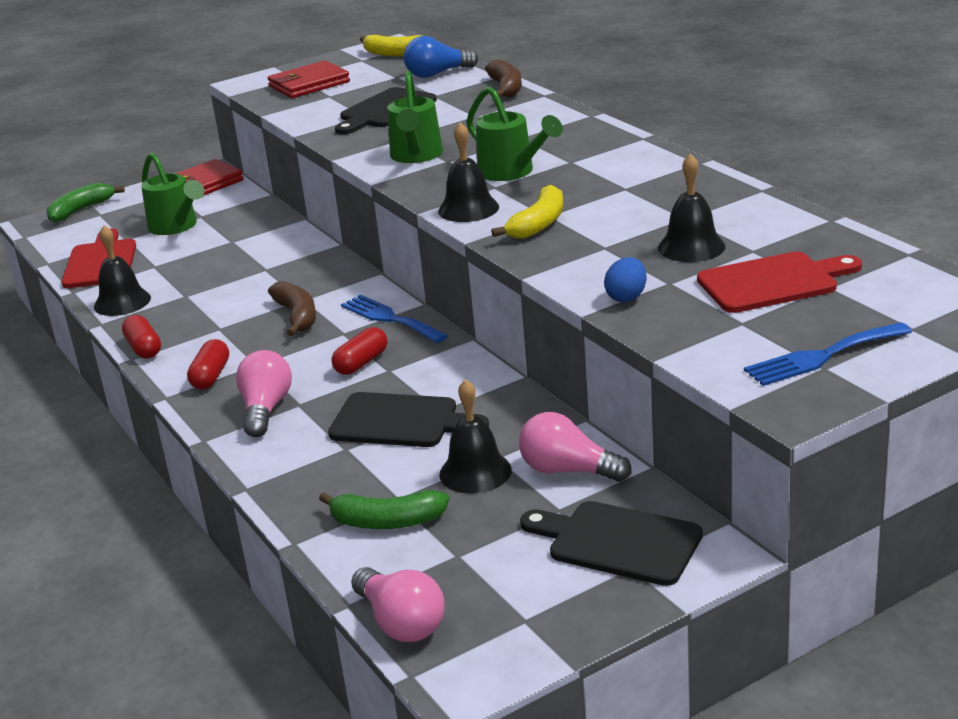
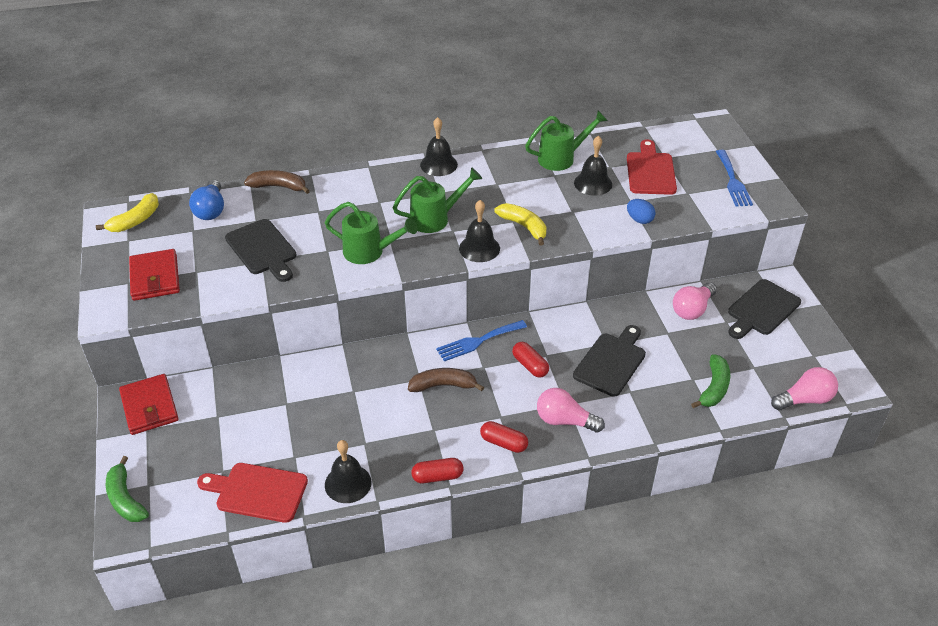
camera: 75 degrees left, 15 degrees up
green watering can [141,152,204,235] -> green watering can moved to [525,110,608,171]
black bell [439,379,512,494] -> black bell moved to [420,117,458,176]

